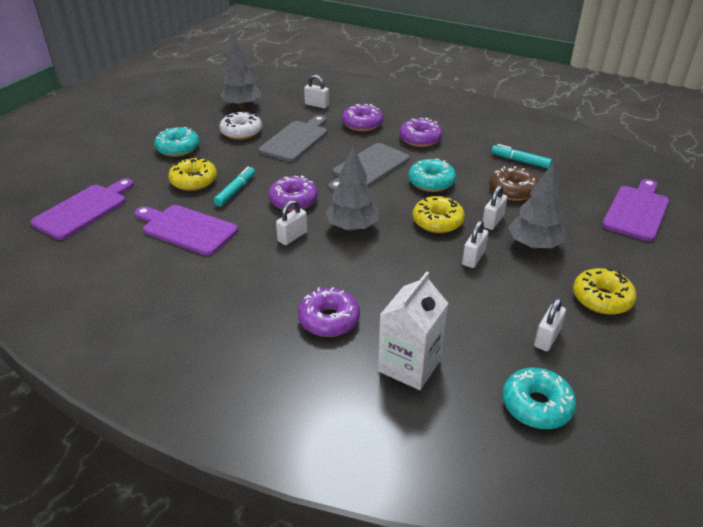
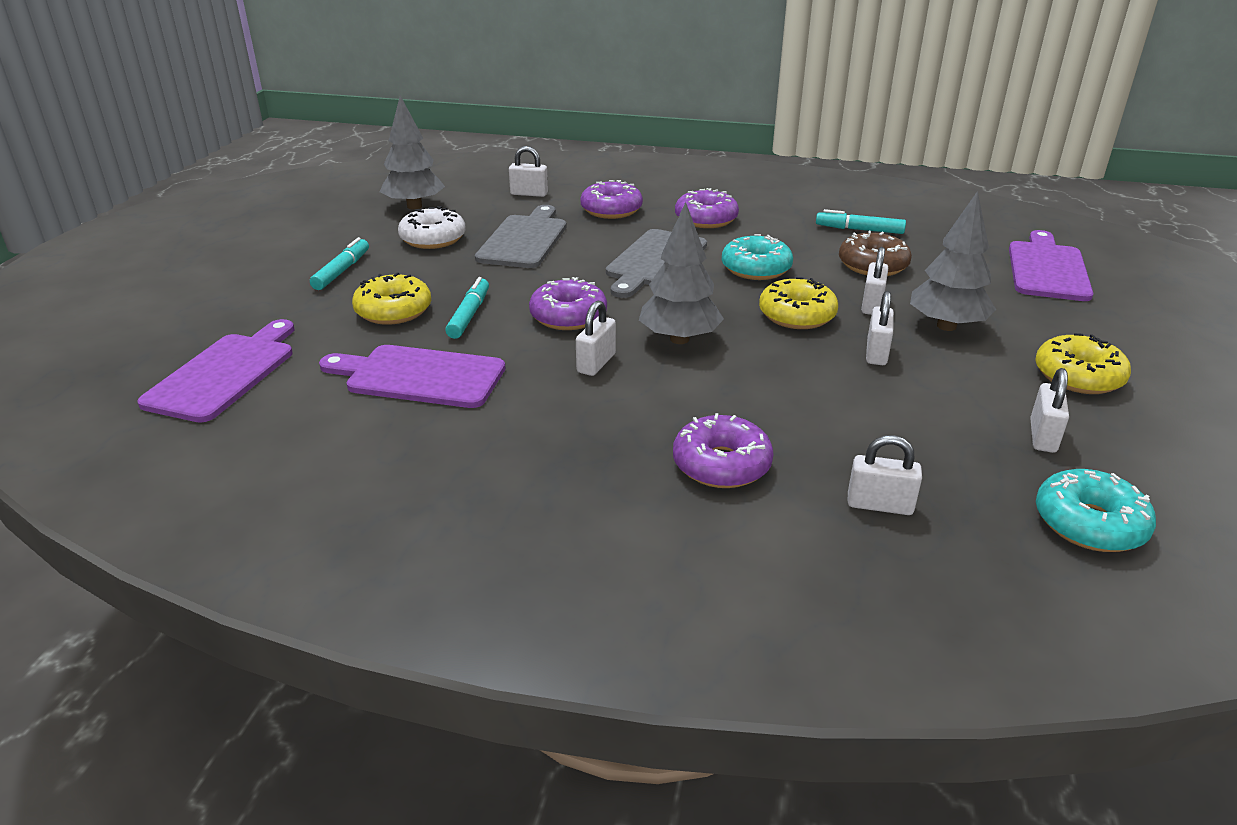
camera: 15 degrees left, 5 degrees down
turquoise donut [154,127,200,157] -> turquoise marker [310,237,369,290]
white carton [378,271,448,390] -> white padlock [848,435,922,515]

